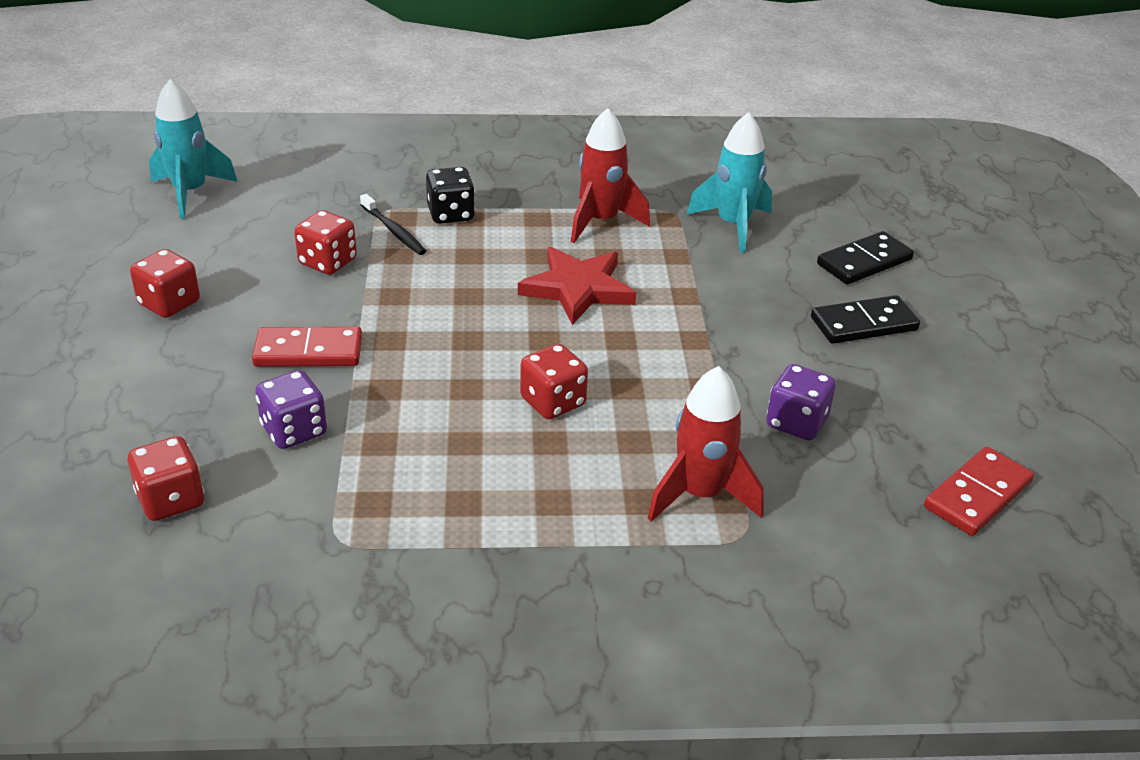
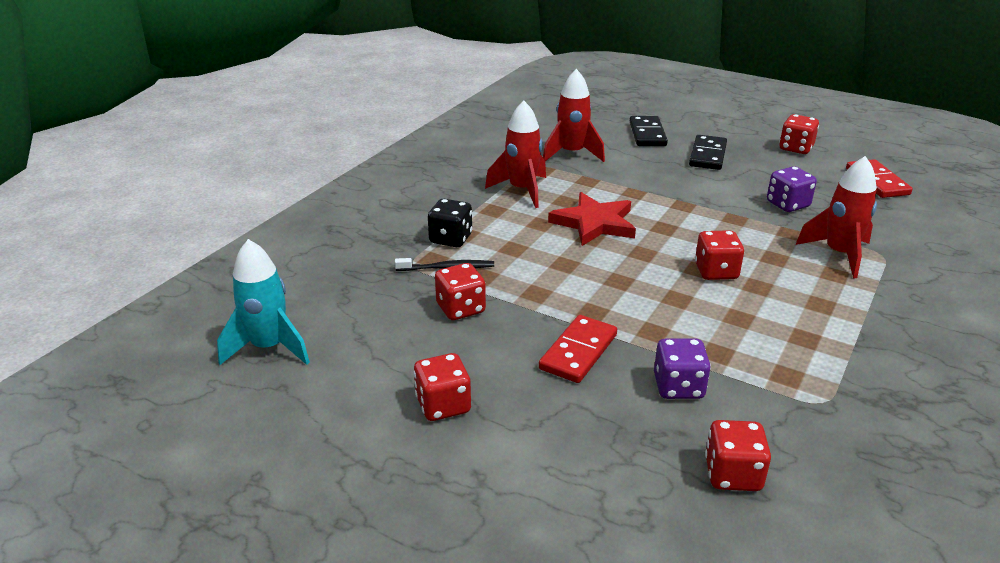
camera: 55 degrees left, 5 degrees down
turquoise rocket [687,112,772,253] -> red rocket [543,69,605,162]
none -> red dice [779,114,819,154]

